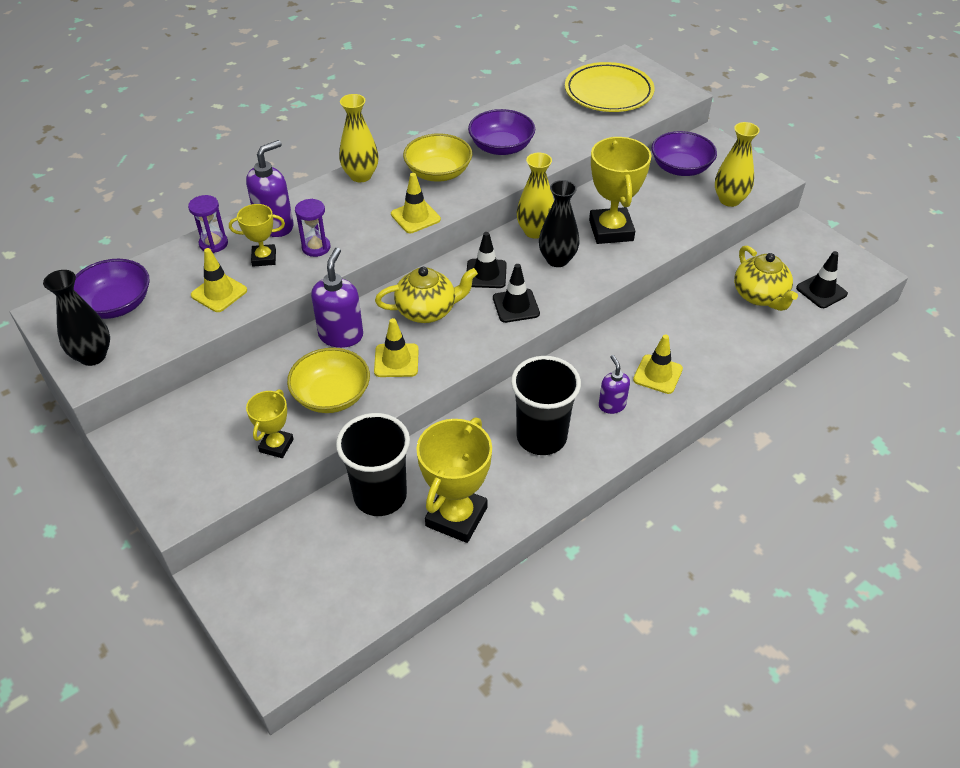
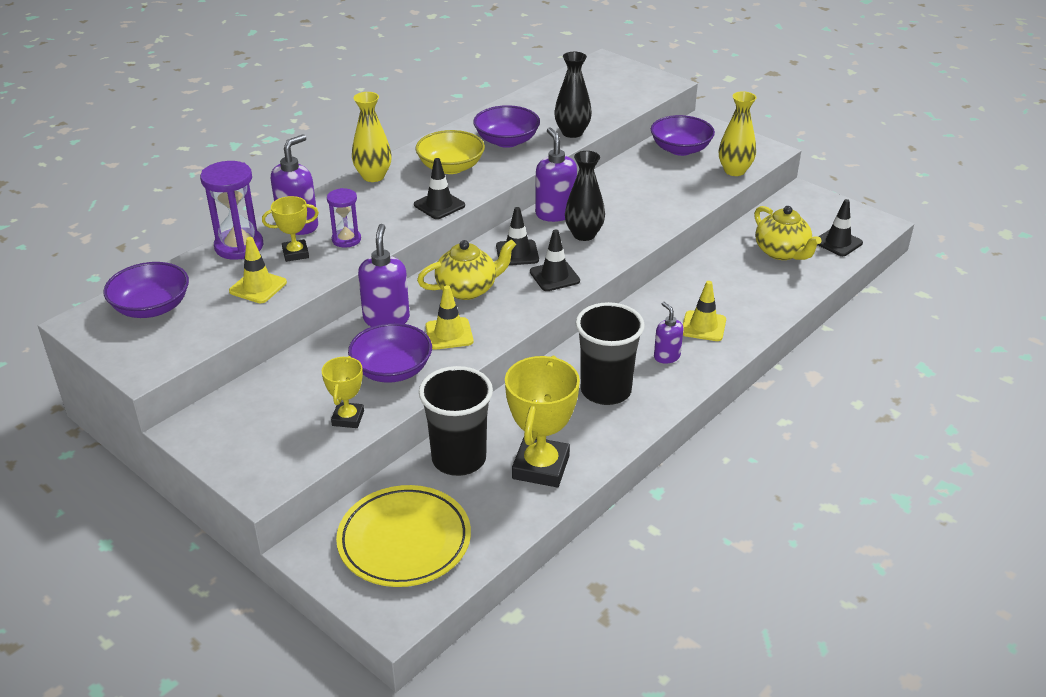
camera: 10 degrees left, 10 degrees down
black vase [43,270,110,366] -> black vase moved to [554,52,592,138]
purple hourglass [188,195,228,253] -> purple hourglass [200,161,263,260], size x1.64
yellow bowl [287,348,370,413] -> purple bowl [348,323,432,383]
yellow traffic cone [391,173,441,233] -> black traffic cone [414,158,465,219]
yellow vase [517,153,554,239] -> purple soap dispenser [535,127,577,222]
yellow plate [565,62,655,112] -> yellow plate moved to [336,485,471,587]
yellow trophy [589,137,651,244] -> none

